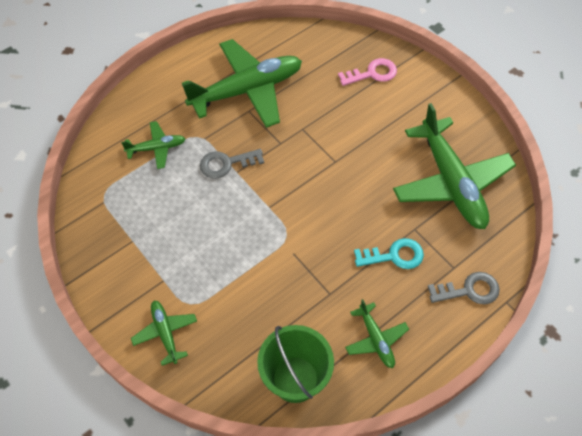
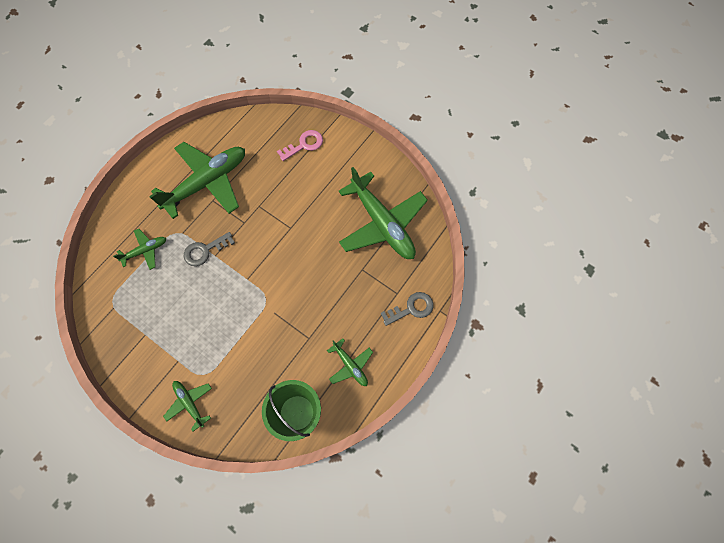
camera: 15 degrees left, 10 degrees up
turquoise key [354,238,424,269] -> none

